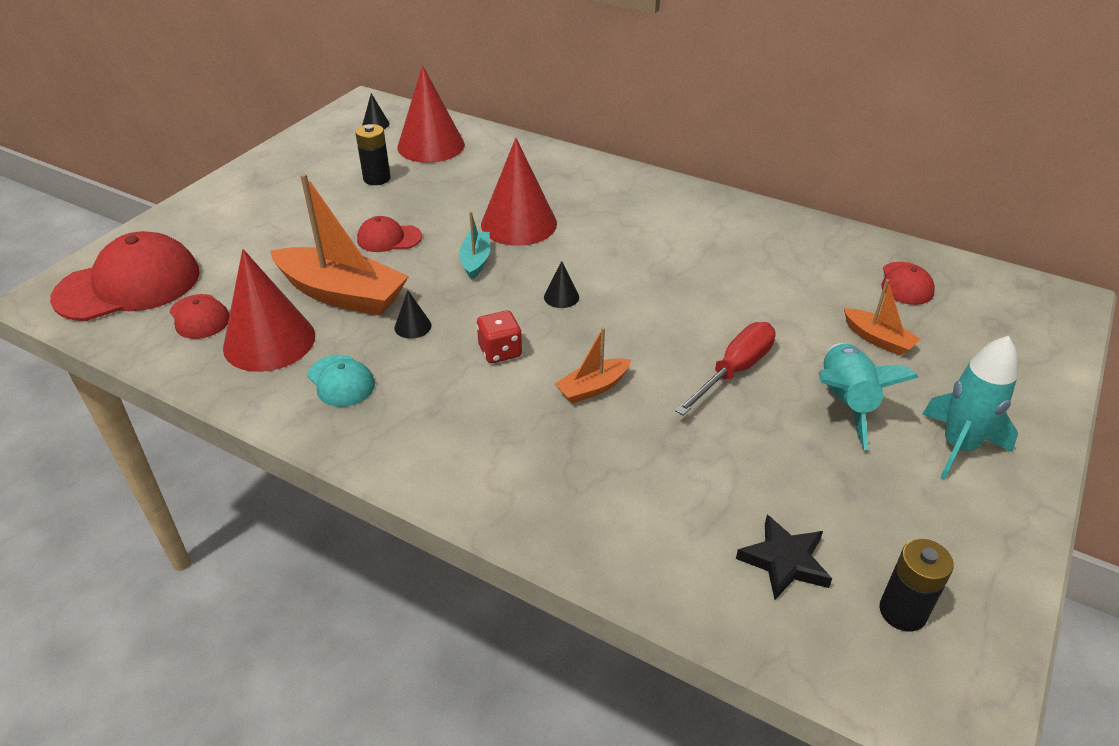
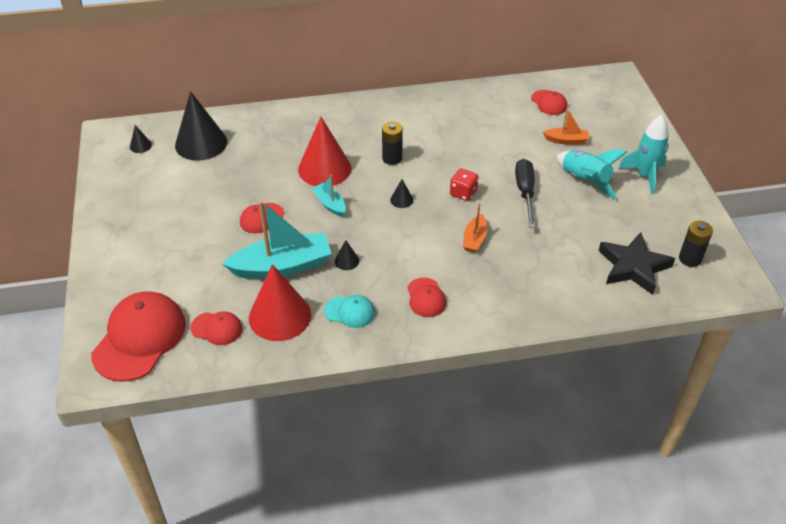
camera: 40 degrees left, 5 degrees up
orange boat [270,173,409,316] -> turquoise boat [222,200,332,279]
black battery [355,124,391,185] -> black battery moved to [382,122,403,165]
red cone [397,65,465,163] -> black cone [175,91,227,161]
red dice [477,310,522,363] -> red dice moved to [450,168,479,201]
red screwdriver [675,322,776,416] -> black screwdriver [515,159,535,228]
black star [736,515,832,600] -> black star [599,233,675,295], size x1.55
none -> red cap [407,278,447,317]

